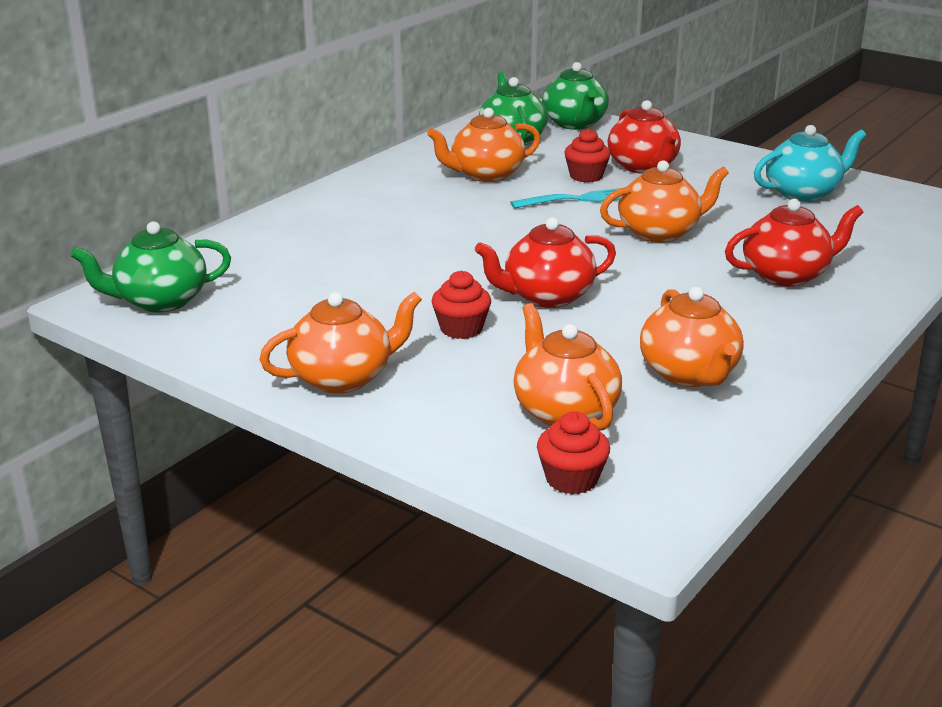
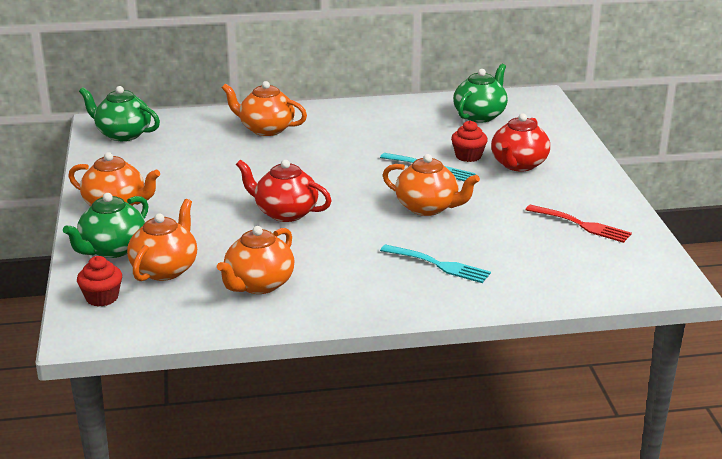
camera: 45 degrees right, 0 degrees up
orange teapot [427,108,541,182] -> orange teapot moved to [222,81,307,136]
red cupcake [432,271,491,339] -> none
green teapot [542,62,609,130] -> green teapot moved to [63,193,148,258]
red teapot [725,199,863,287] -> turquoise fork [380,244,491,283]
turquoise teapot [754,125,866,202] -> red fork [525,205,632,243]

